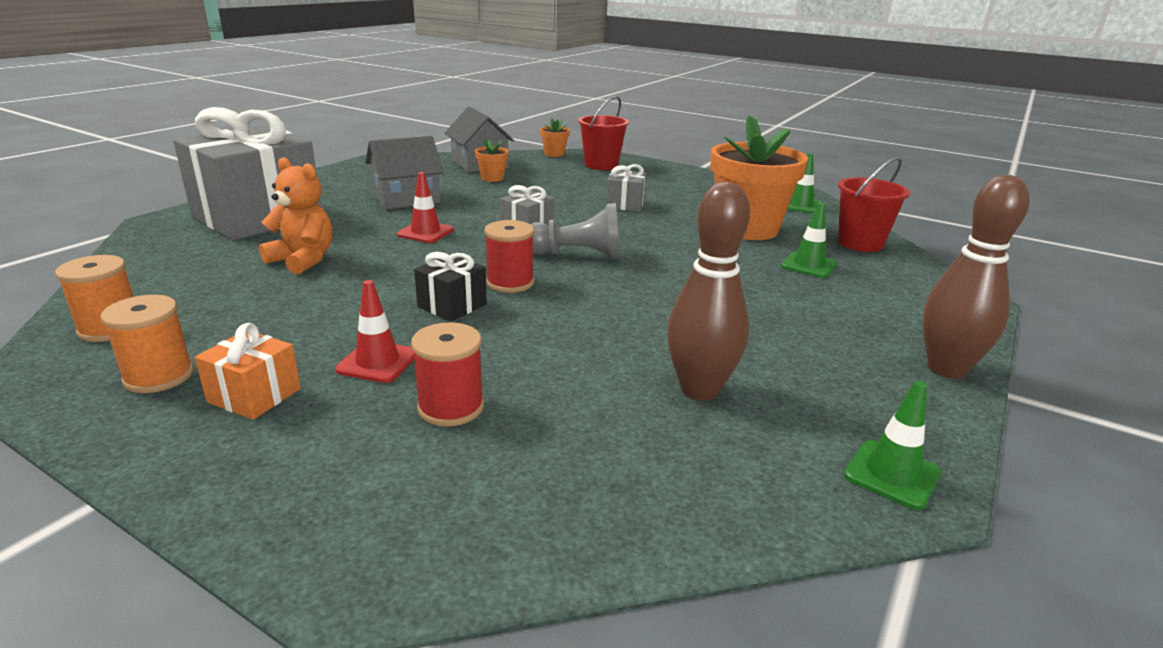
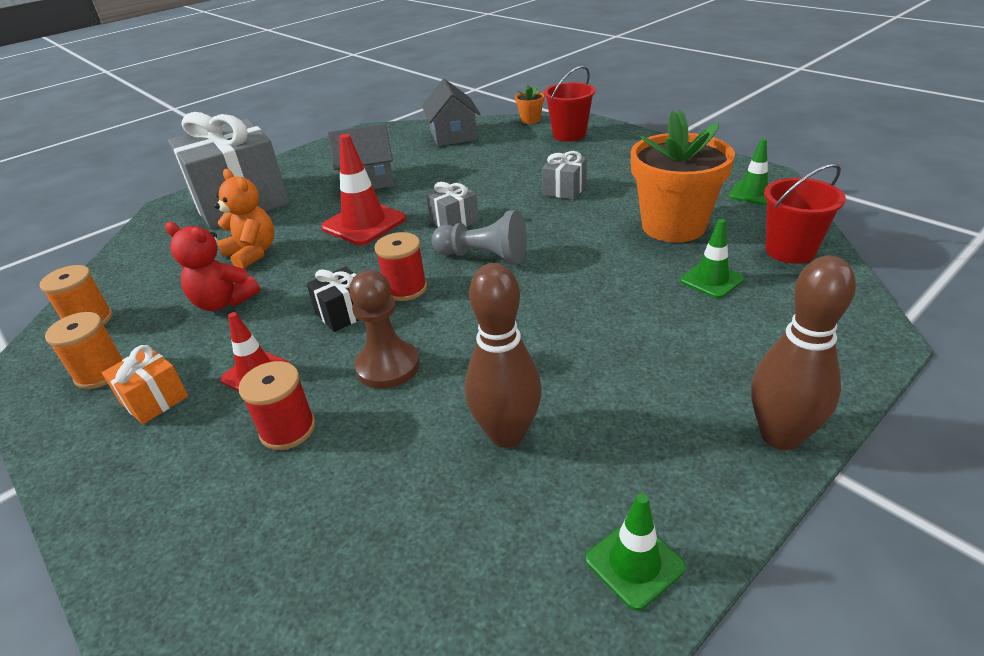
camera: 20 degrees right, 10 degrees up
red traffic cone [397,172,454,243] -> red traffic cone [321,134,406,245], size x1.66
orange flower pot [475,139,509,182] -> none
none -> red teddy bear [165,222,260,311]
none -> brown pawn [349,270,420,389]

